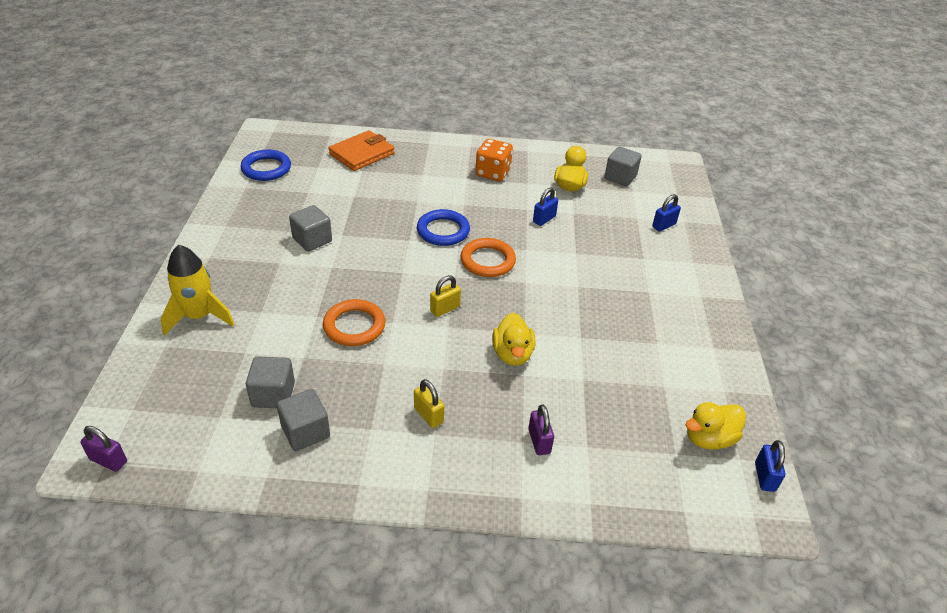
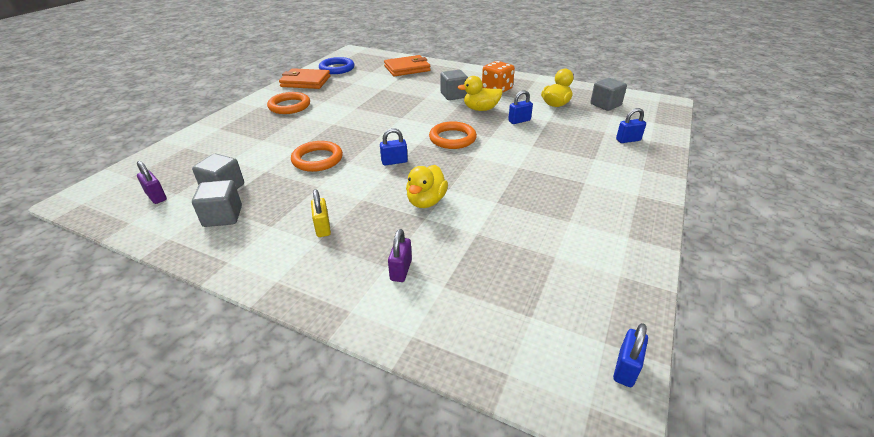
camera: 25 degrees right, 5 degrees down
purple padlock [80,426,127,472] -> purple padlock moved to [137,161,167,204]
yellow rocket [161,245,235,336] -> none
grey cube [289,205,332,252] -> grey cube moved to [440,70,468,100]
blue ring [417,209,470,246] -> none
yellow padlock [430,275,461,317] -> blue padlock [380,128,408,165]
yellow duck [686,402,746,450] -> yellow duck moved to [457,76,503,111]
none -> orange ring [267,92,310,114]
none -> orange wallet [279,68,330,89]

